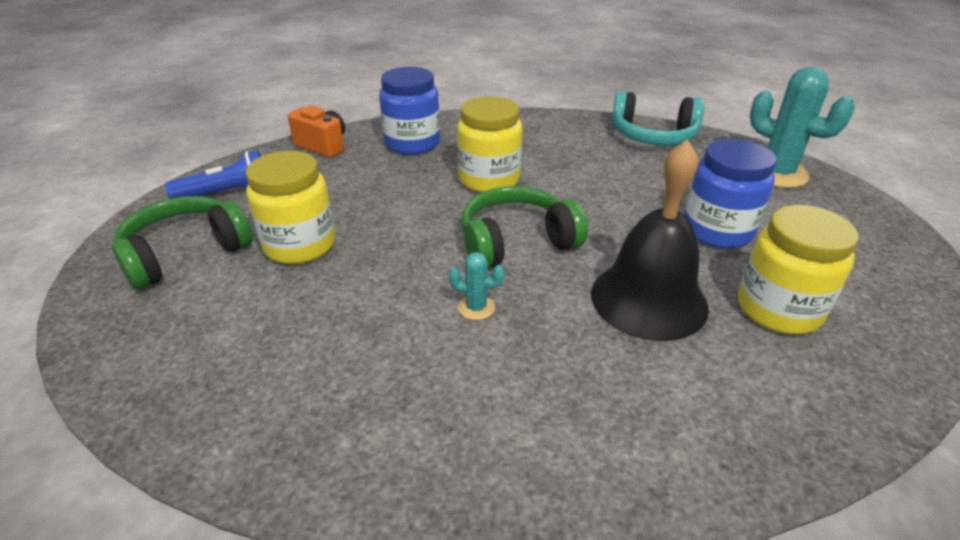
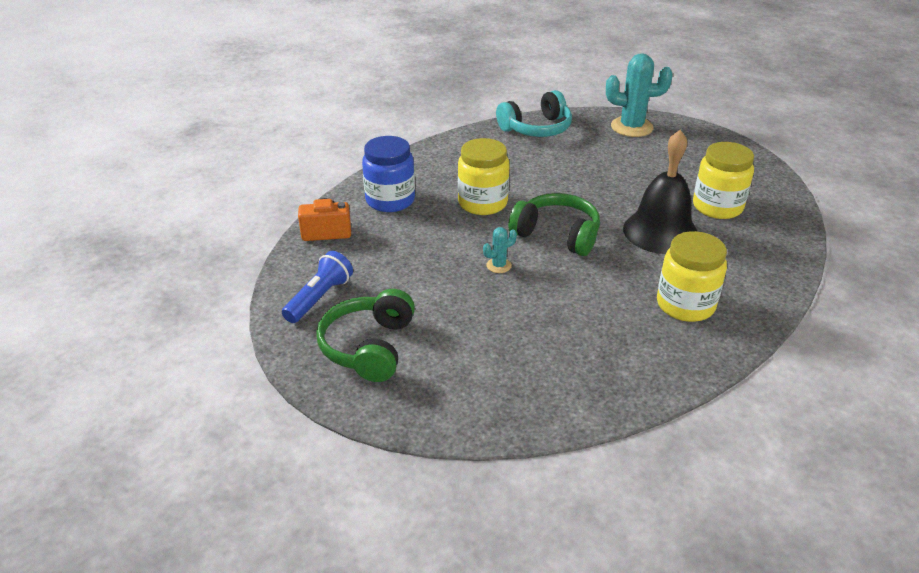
camera: 40 degrees left, 0 degrees up
yellow jar [246,151,335,264] -> yellow jar moved to [657,231,727,322]
turquoise cactus [448,252,505,320] -> turquoise cactus moved to [483,227,517,273]
green headphones [461,186,588,268] -> green headphones turned 90 degrees clockwise [508,193,600,256]
blue jar [684,139,776,248] -> none

